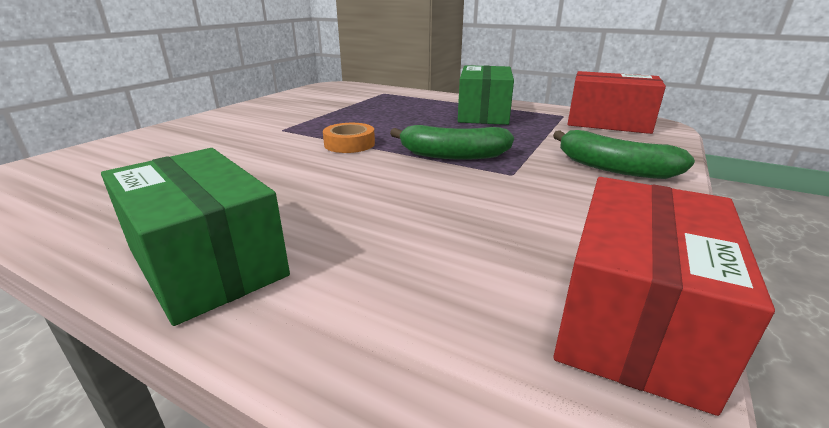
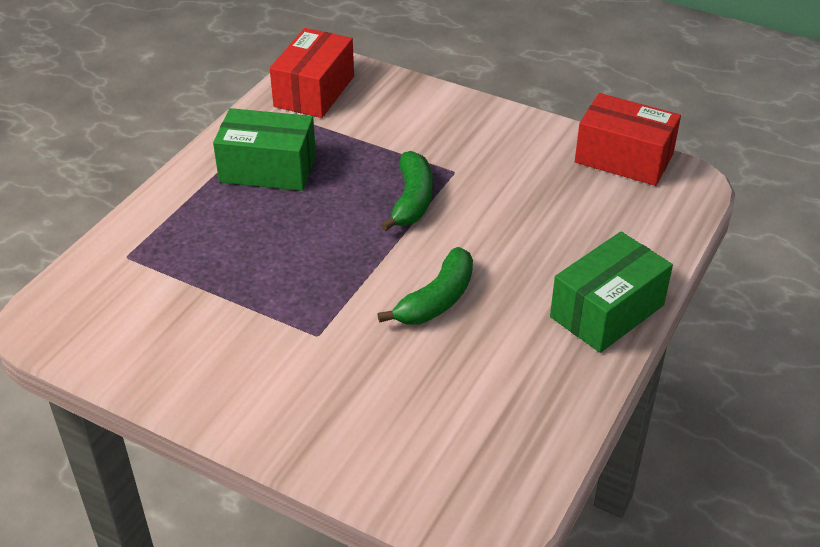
camera: 90 degrees left, 15 degrees up
orange tape [323,123,375,153] -> none
green banana [553,130,695,179] -> green banana moved to [378,247,473,325]

